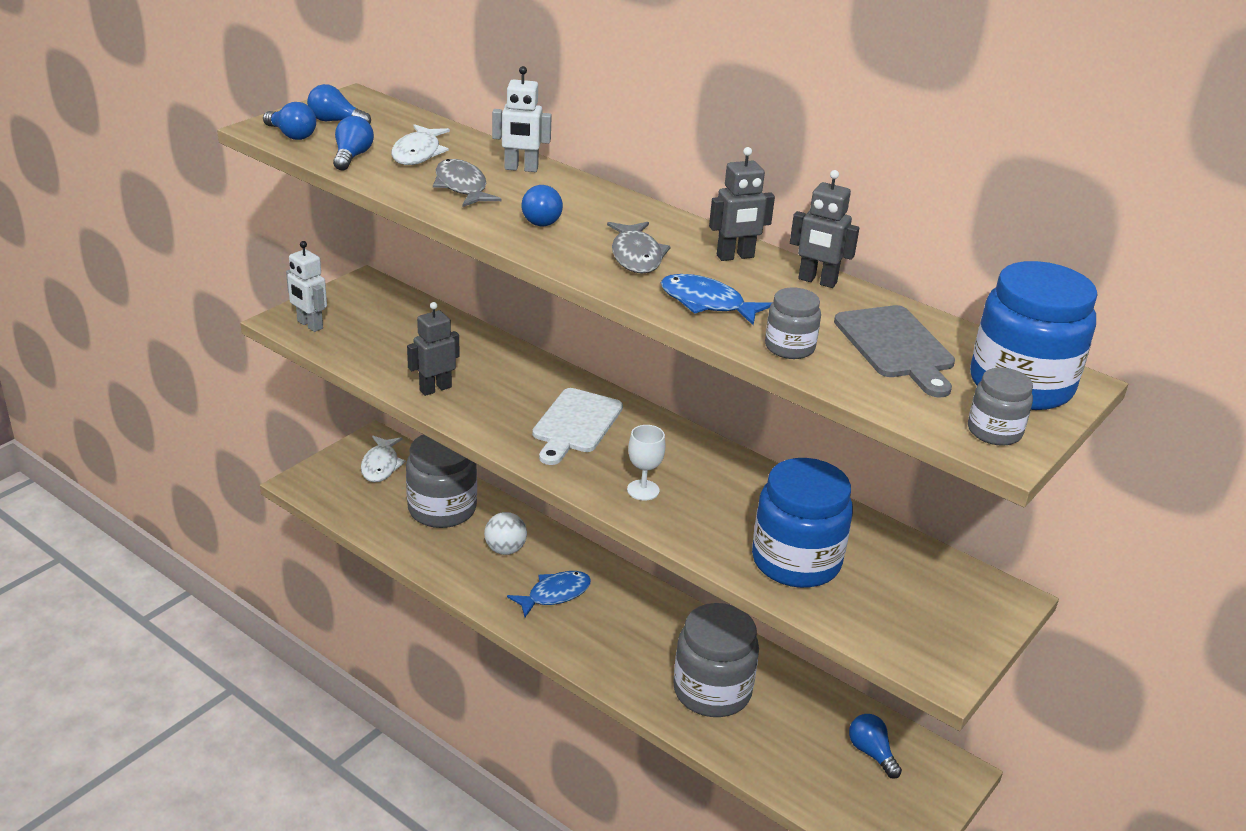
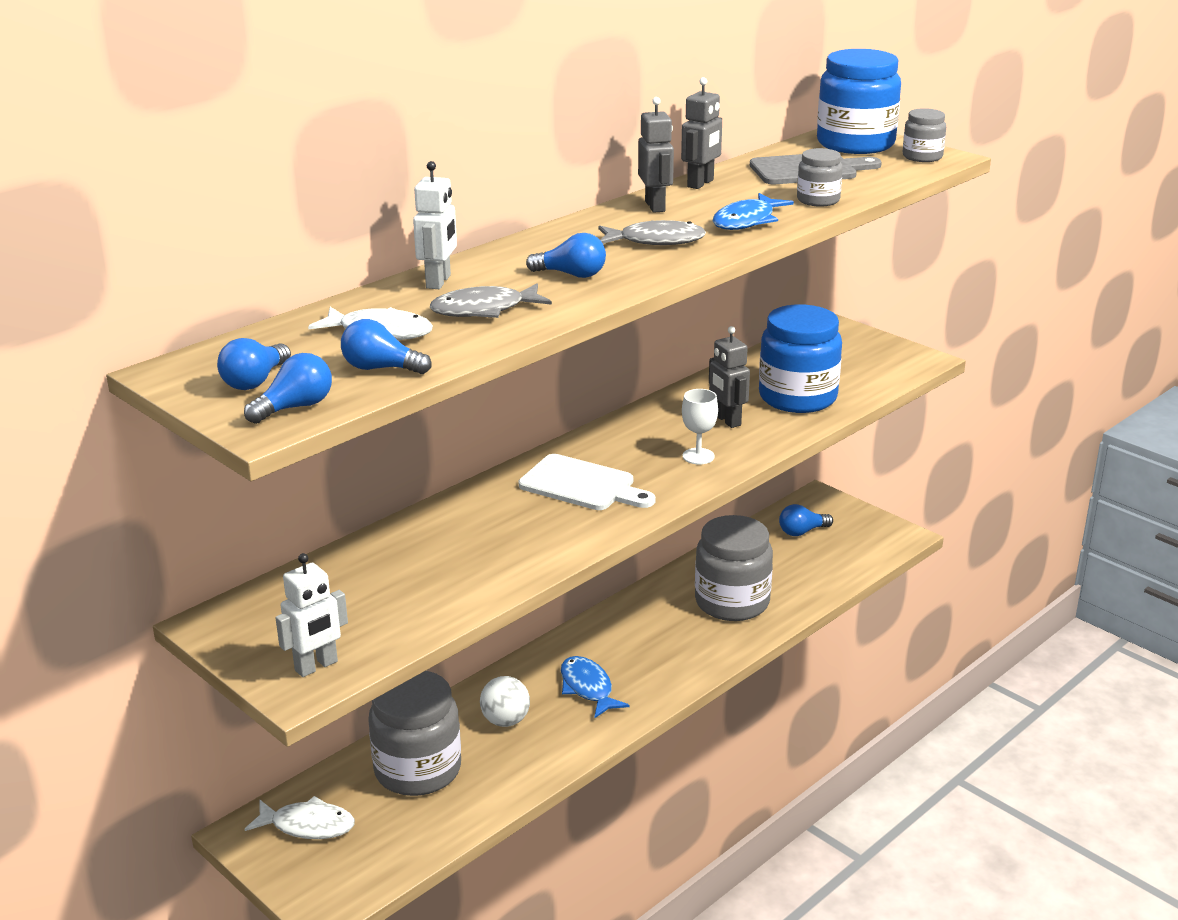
camera: 80 degrees left, 5 degrees down
grey robot [407,302,459,396] -> grey robot moved to [709,326,750,428]

